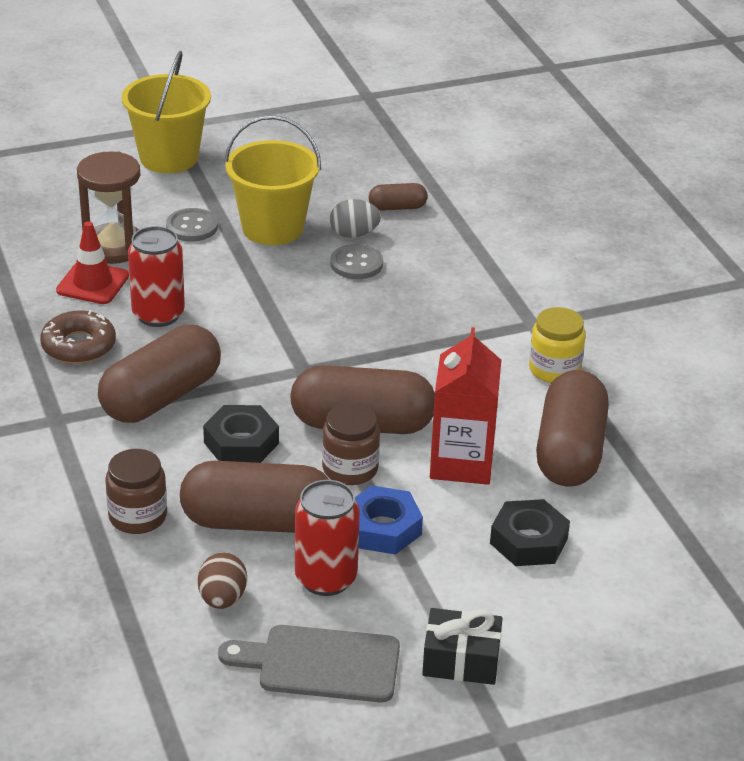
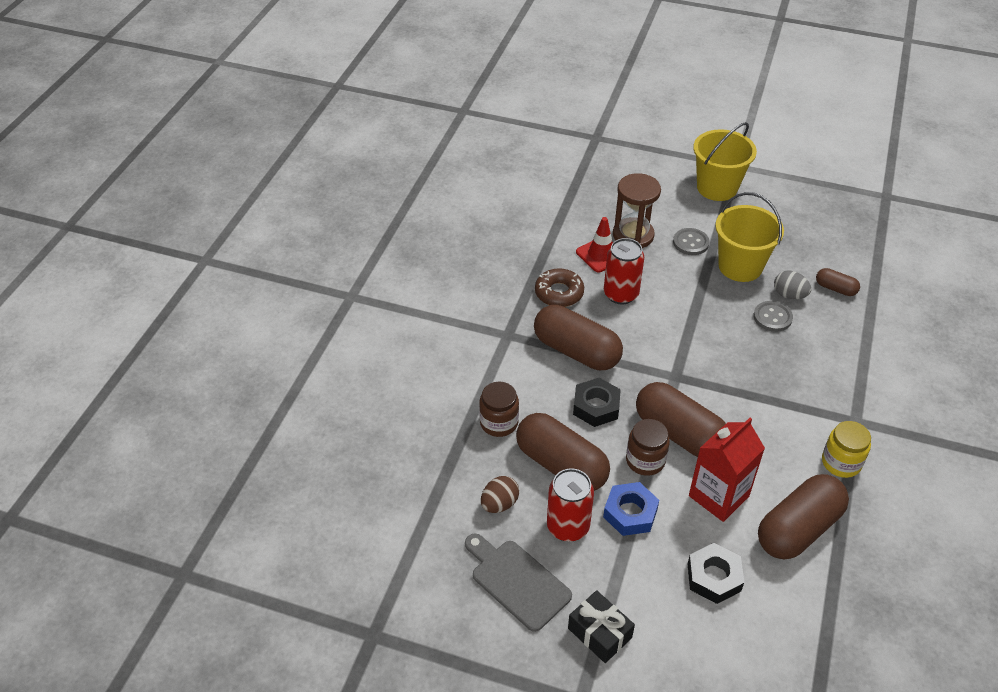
camera: 40 degrees right, 10 degrees up
brown capsule [98,325,221,423] -> brown capsule turned 45 degrees clockwise [534,305,623,370]

